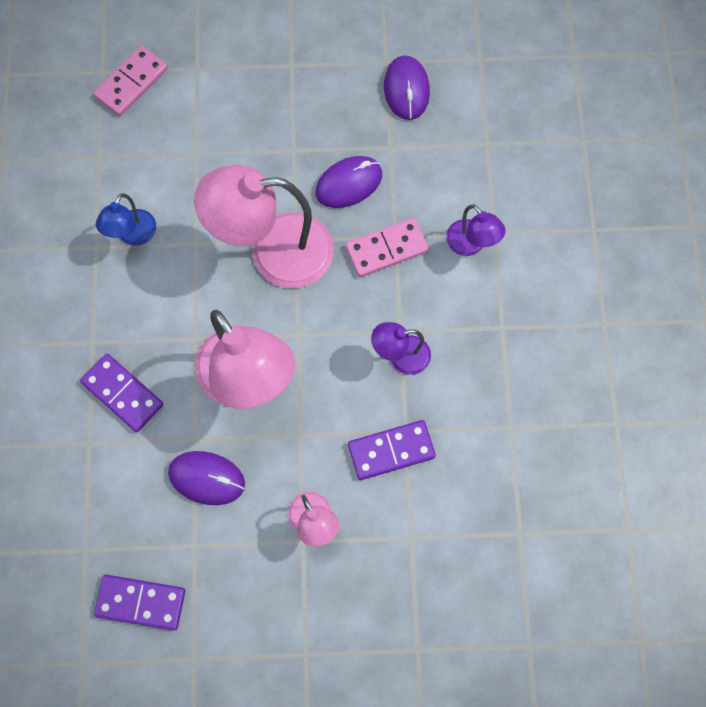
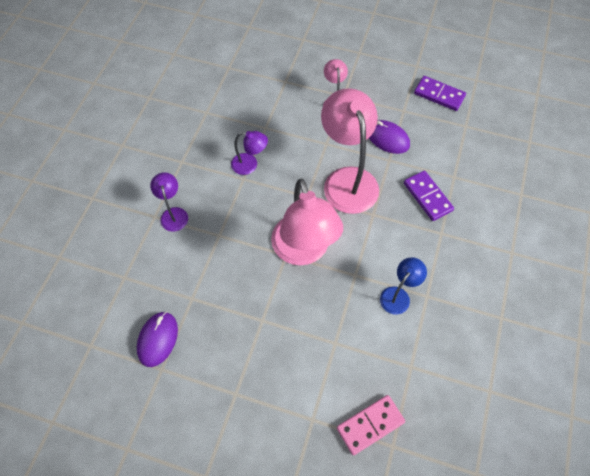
camera: 160 degrees left, 10 degrees down
pink lamp [194,165,334,288] -> pink lamp turned 60 degrees clockwise [271,178,343,265]
purple mouse [315,156,382,208] -> none
pink domino [346,218,429,277] -> none
purple domino [348,420,436,480] -> none

